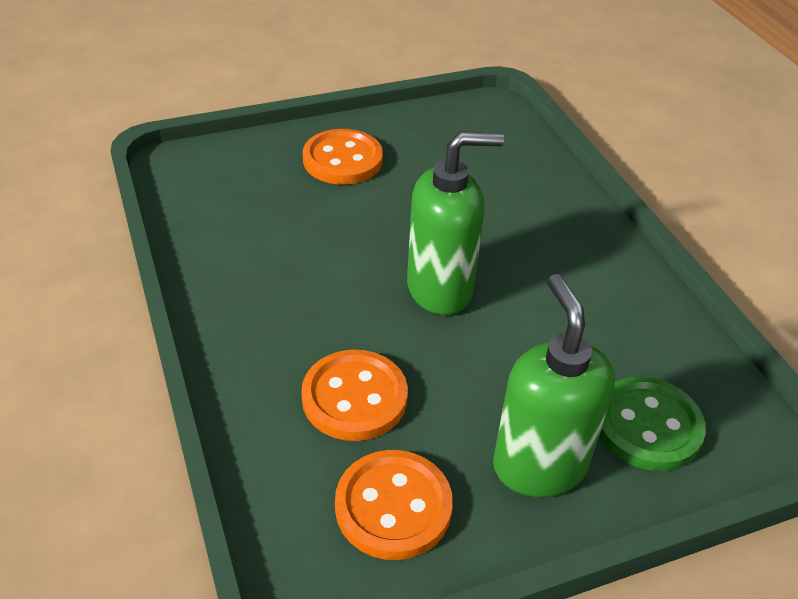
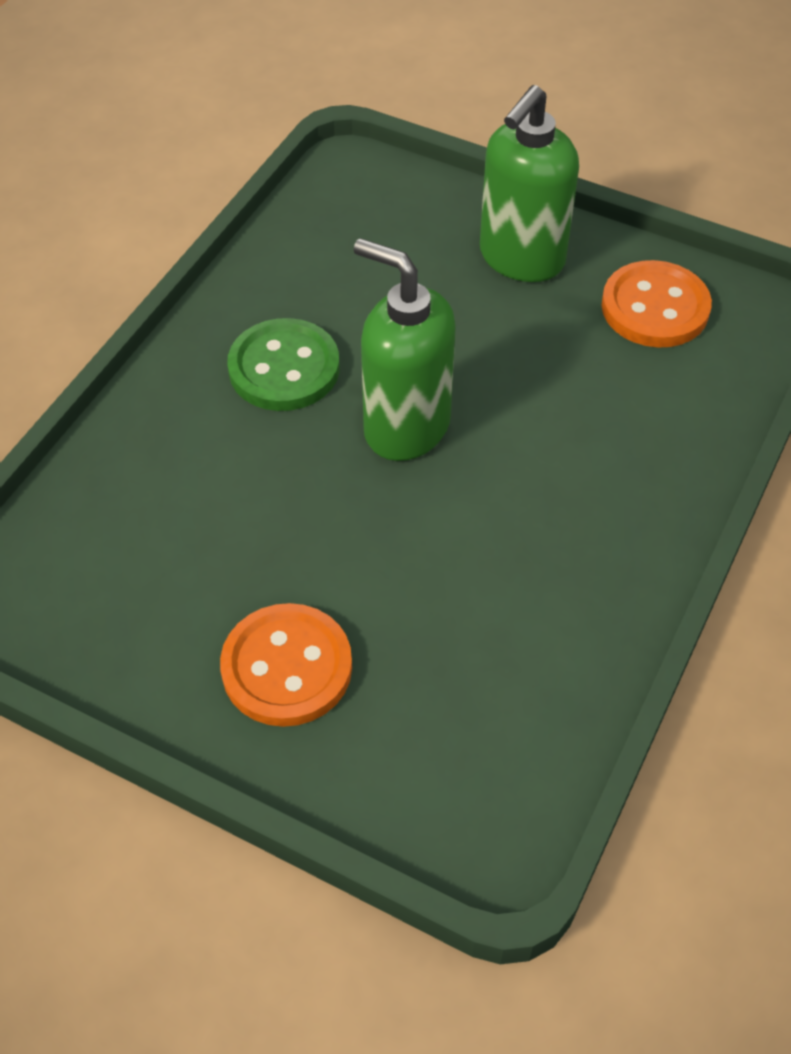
camera: 130 degrees left, 10 degrees up
orange button [301,350,408,441] -> none
green button [599,376,706,471] -> green button moved to [227,318,340,411]

